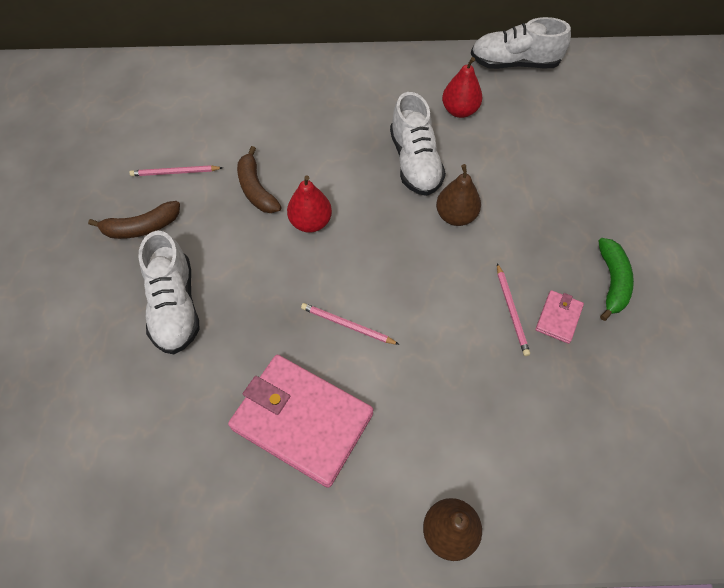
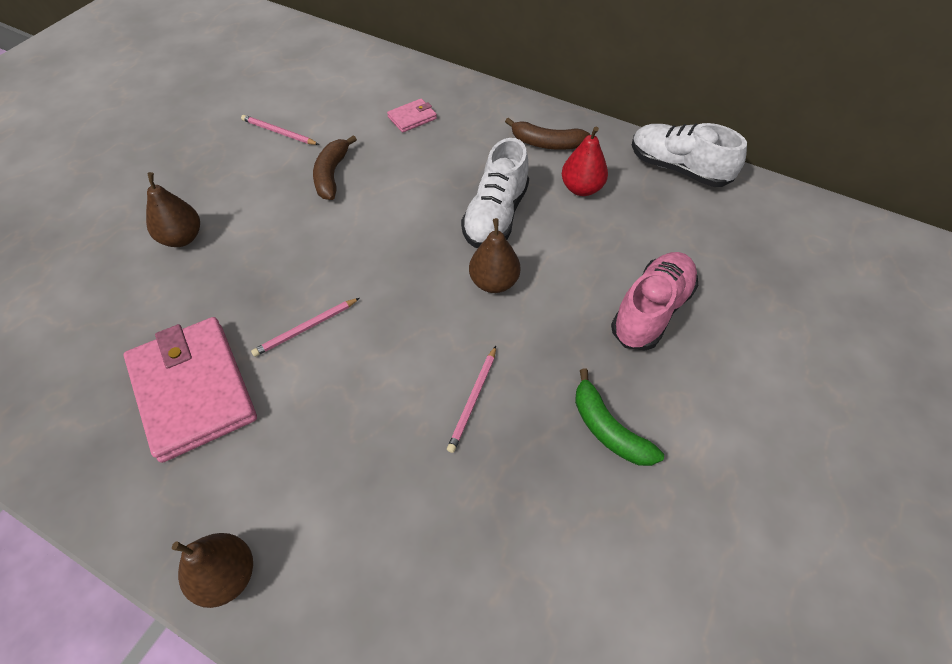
camera: 30 degrees right, 5 degrees down
brown banana [88,201,180,239] -> brown banana moved to [505,117,590,150]
white shoe [138,231,200,354] -> brown pear [146,172,200,247]
red pear [287,175,332,233] -> none
pink pencil [301,303,400,345] -> pink pencil turned 90 degrees counterclockwise [251,298,359,357]
pink wallet [535,290,584,344] -> pink wallet moved to [387,99,437,133]
green banana [598,238,634,321] -> green banana turned 105 degrees clockwise [575,369,664,466]
none -> pink shoe [611,252,698,350]

